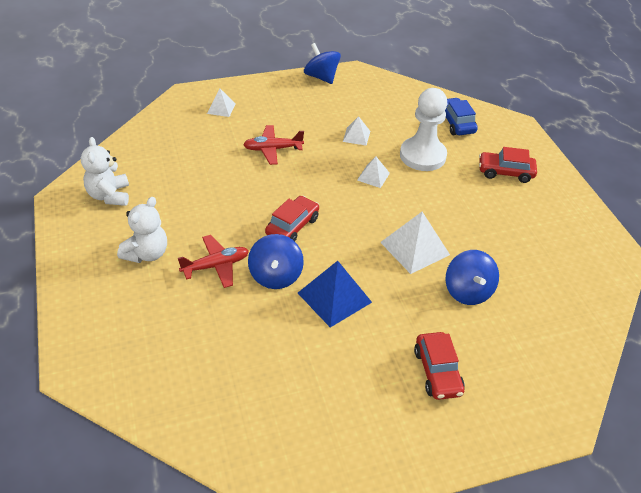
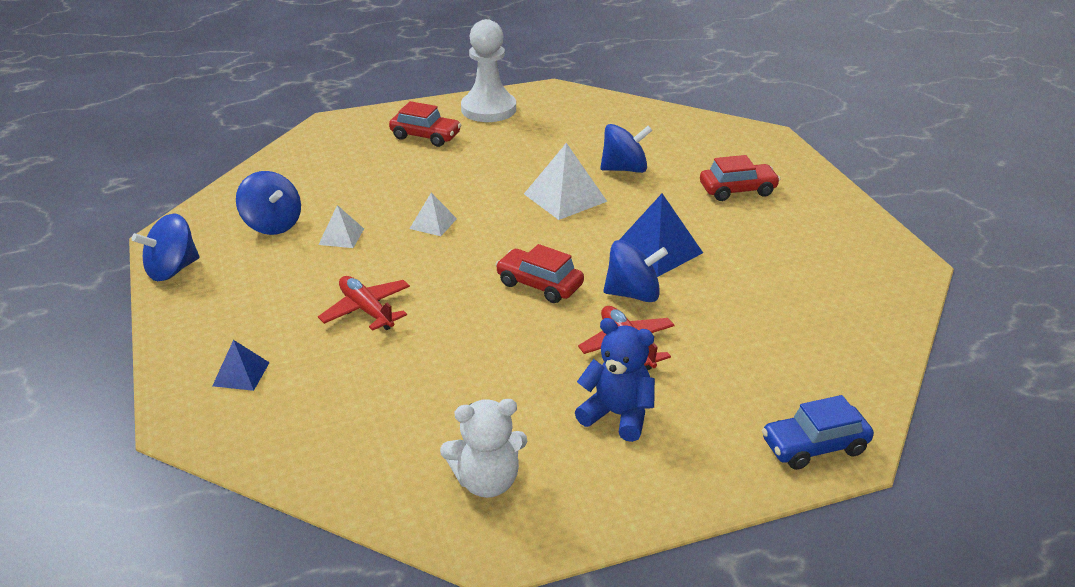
camera: 90 degrees left, 10 degrees down
white teddy bear [117,197,167,263] -> blue teddy bear [575,318,655,442]
white pyramid [207,89,236,117] -> blue pyramid [212,340,270,391]
red plane [243,125,304,165] -> red plane turned 150 degrees clockwise [318,276,410,331]
white pawn [400,88,448,171] -> white pawn moved to [461,19,516,122]
blue car [445,98,478,135] -> blue car moved to [762,395,874,470]
red car [479,147,537,183] -> red car turned 75 degrees counterclockwise [389,101,461,147]
none -> blue spinning top [236,171,301,235]

